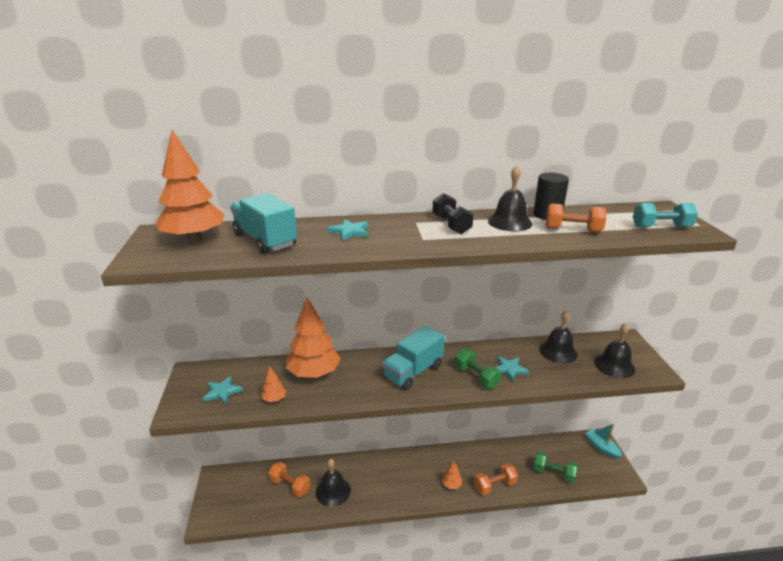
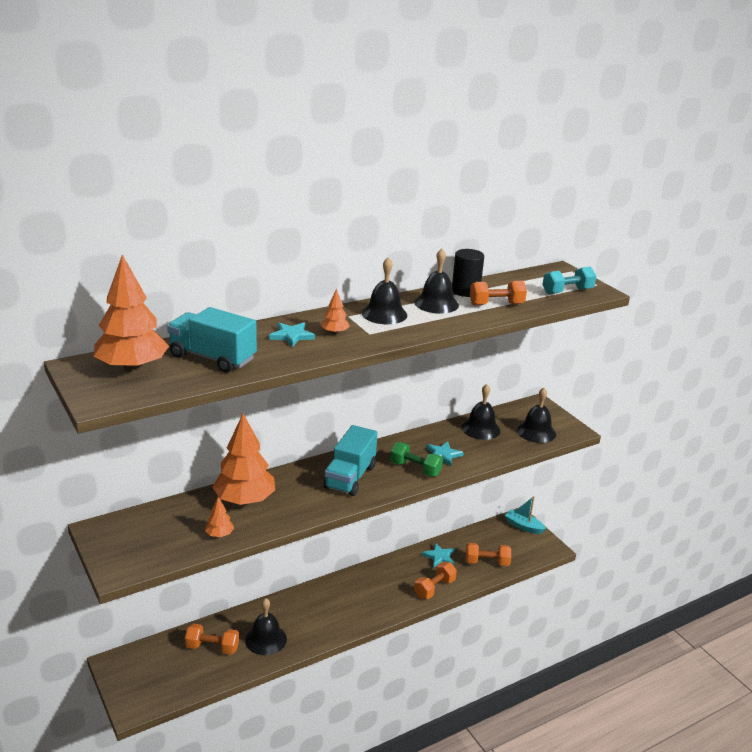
camera: 25 degrees left, 0 degrees up
turquoise star [202,376,243,405] -> turquoise star moved to [422,543,455,568]
black dumbbell [432,193,474,234] -> black bell [362,257,407,324]
orange tree [442,461,462,489] -> orange tree moved to [321,289,350,334]
green dumbbell [533,451,578,483] -> orange dumbbell [466,543,511,566]

